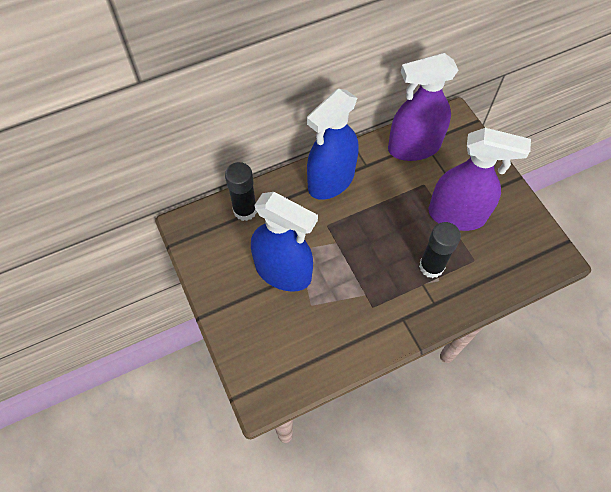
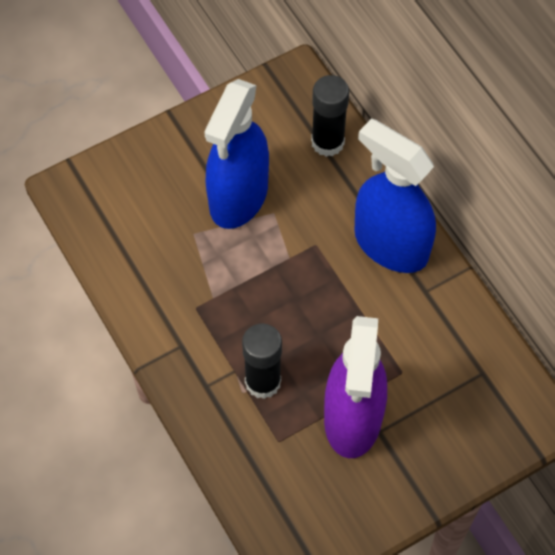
camera: 85 degrees right, 0 degrees up
purple spray bottle [388,53,459,161] -> none

